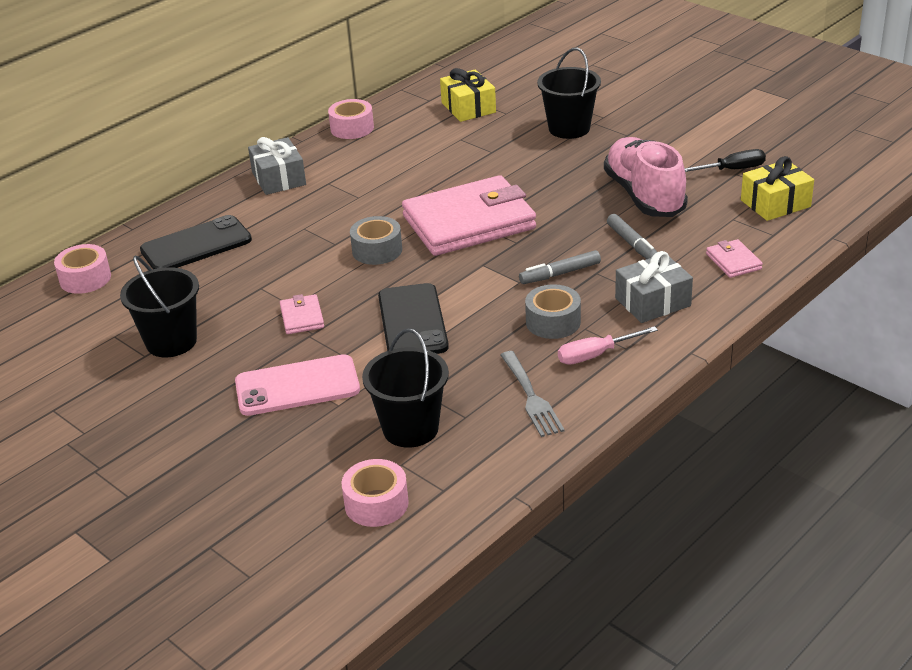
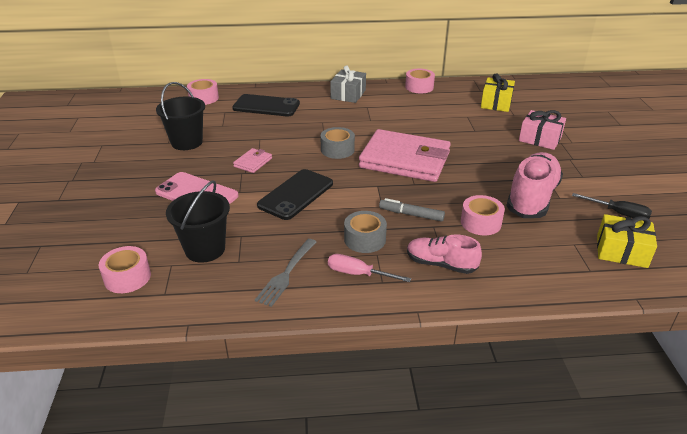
camera: 40 degrees right, 0 degrees up
black bucket [537,48,601,139] -> pink gift [519,110,566,150]
grey marker [607,214,657,259] -> pink tape [461,195,505,235]
grey gift [615,251,693,323] -> pink shoe [407,234,482,274]
pink wallet [706,239,763,278] -> none

